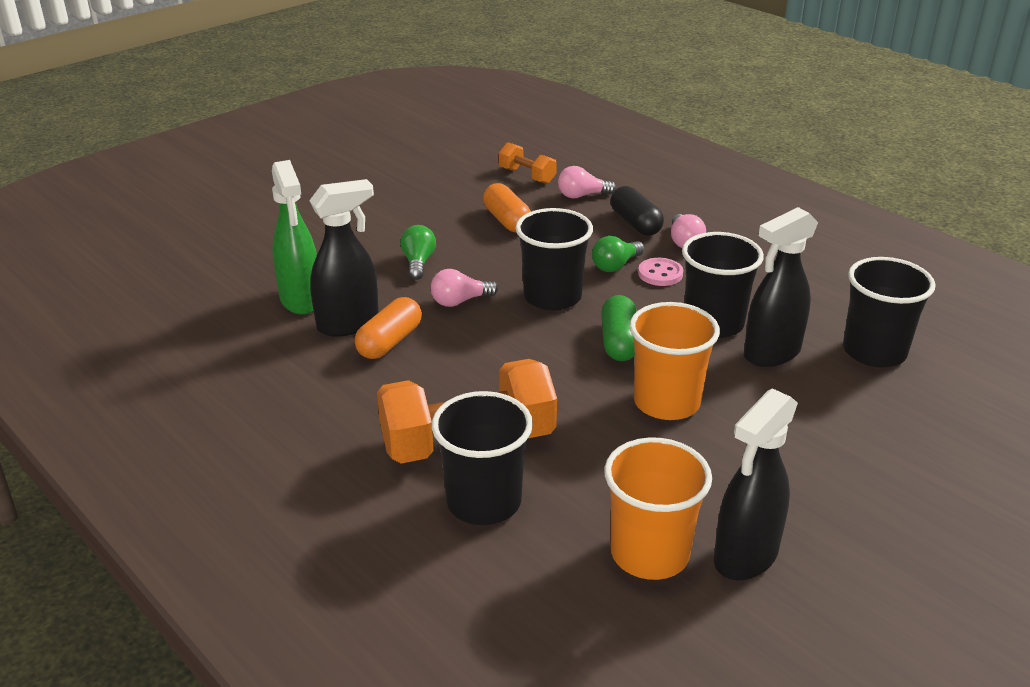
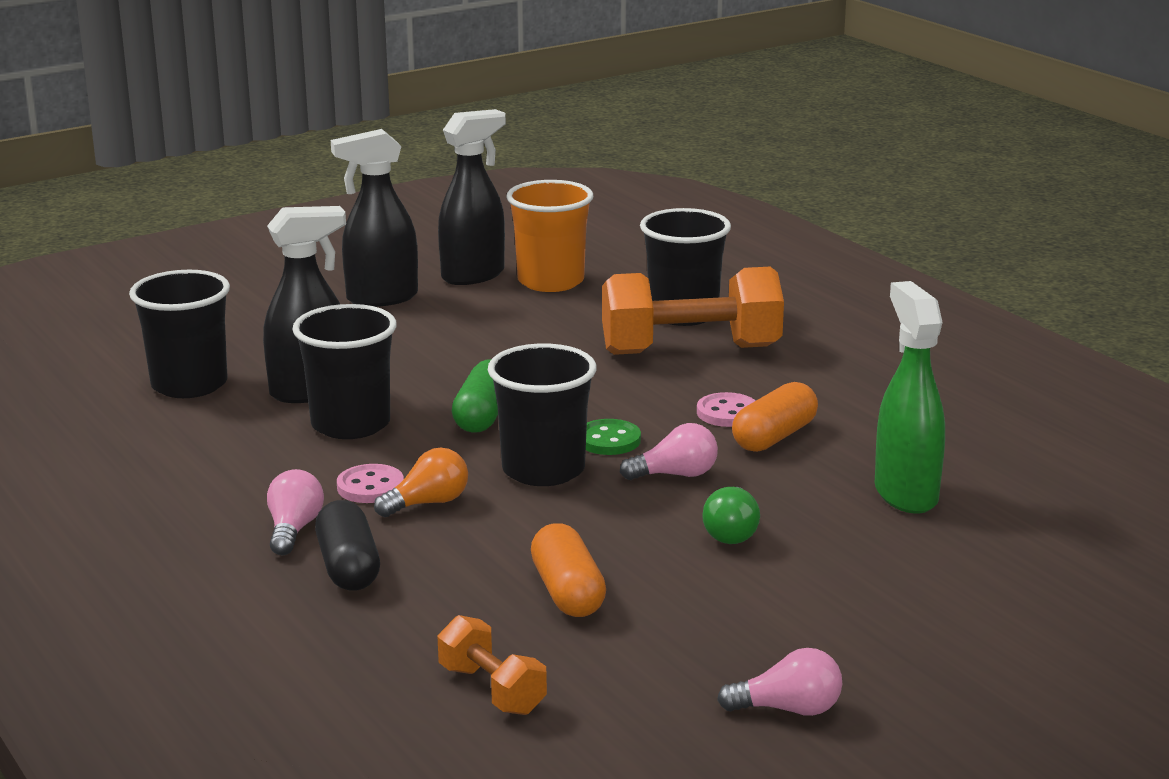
camera: 170 degrees left, 10 degrees down
black spray bottle [309,179,379,337] -> black spray bottle moved to [331,129,418,307]
pink light bulb [558,166,616,199] -> pink light bulb moved to [717,648,842,716]
green light bulb [592,236,644,272] -> orange light bulb [374,447,468,517]
orange cup [630,302,720,420] -> none
none -> green button [586,419,641,455]
none -> pink button [697,392,756,427]

